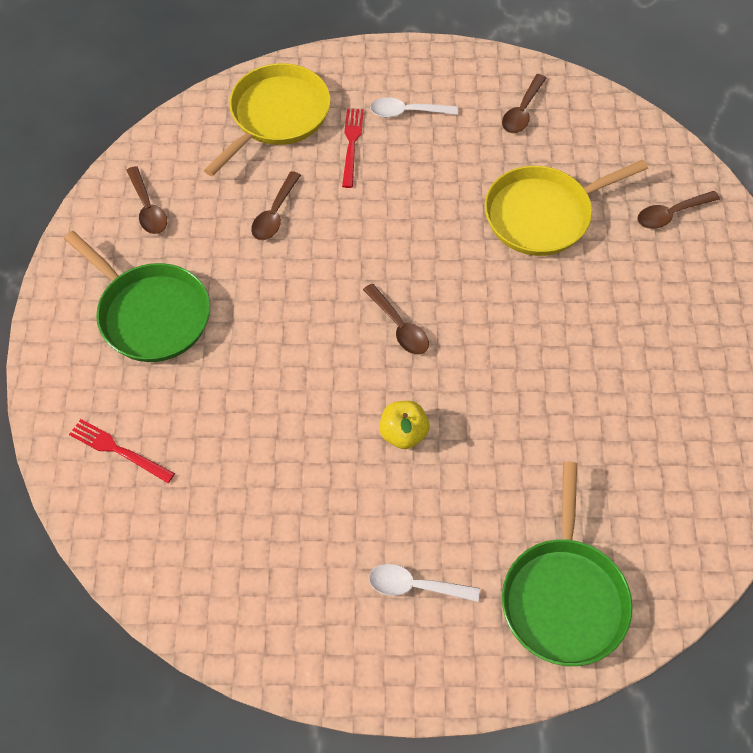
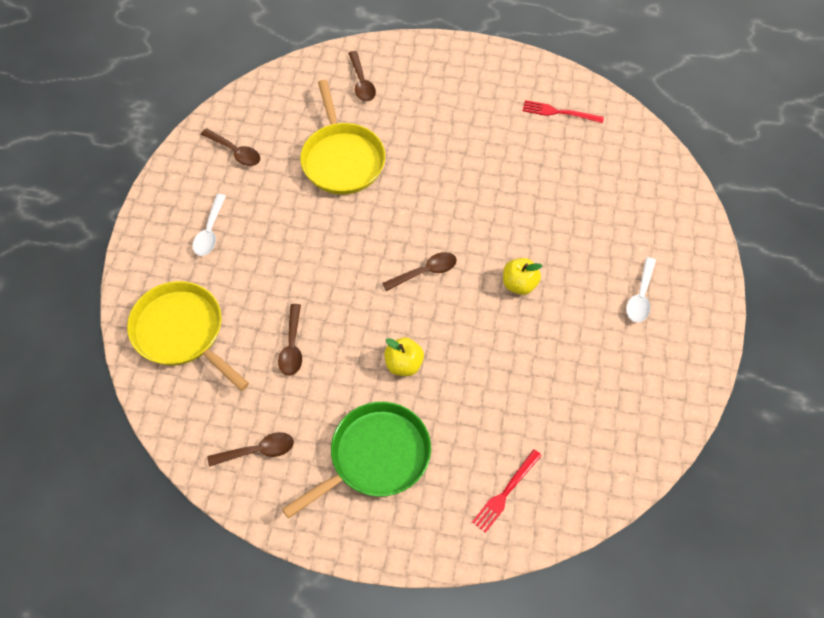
camera: 80 degrees left, 0 degrees up
brown spoon [251,171,301,240] -> brown spoon turned 60 degrees clockwise [278,304,302,376]
red fork [342,109,364,188] -> red fork moved to [522,100,604,123]
green pan [502,462,633,666] -> none
none -> yellow apple [384,337,424,376]

